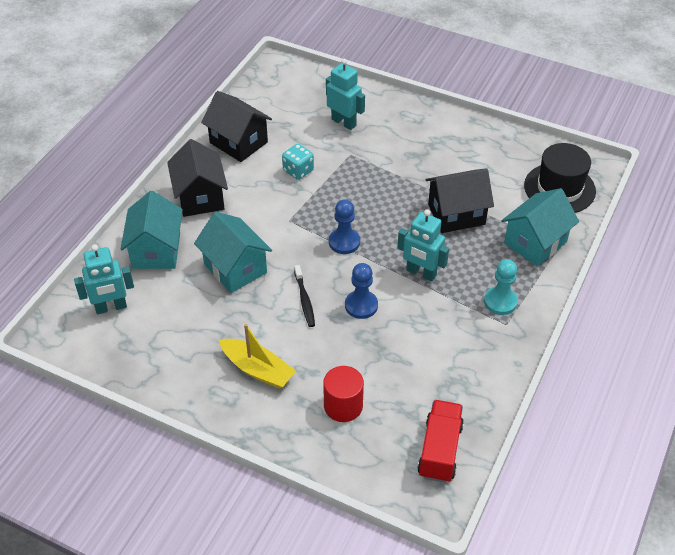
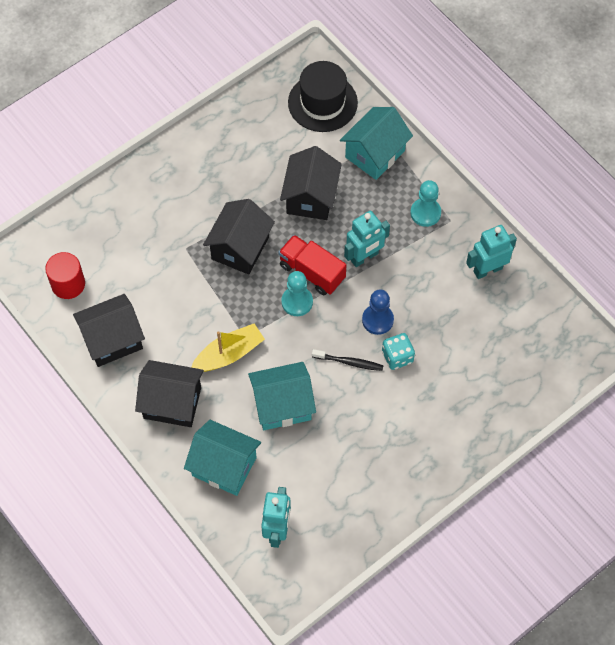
camera: 65 degrees left, 15 degrees up
yellow boat [219,324,296,388] -> yellow boat moved to [191,323,265,372]
turquoise dice [282,144,314,180] -> turquoise dice moved to [382,333,415,370]
red cylinder [323,366,364,422] -> red cylinder moved to [45,252,85,299]
turquoise robot [326,59,365,130] -> turquoise robot moved to [466,225,517,279]
blue pawn [329,199,360,254] -> turquoise pawn [281,271,313,316]
red truck [417,400,464,483] -> red truck moved to [278,235,346,295]
turquoise house [501,188,579,266] -> turquoise house turned 60 degrees clockwise [340,107,413,180]
none -> black house [203,199,275,275]

